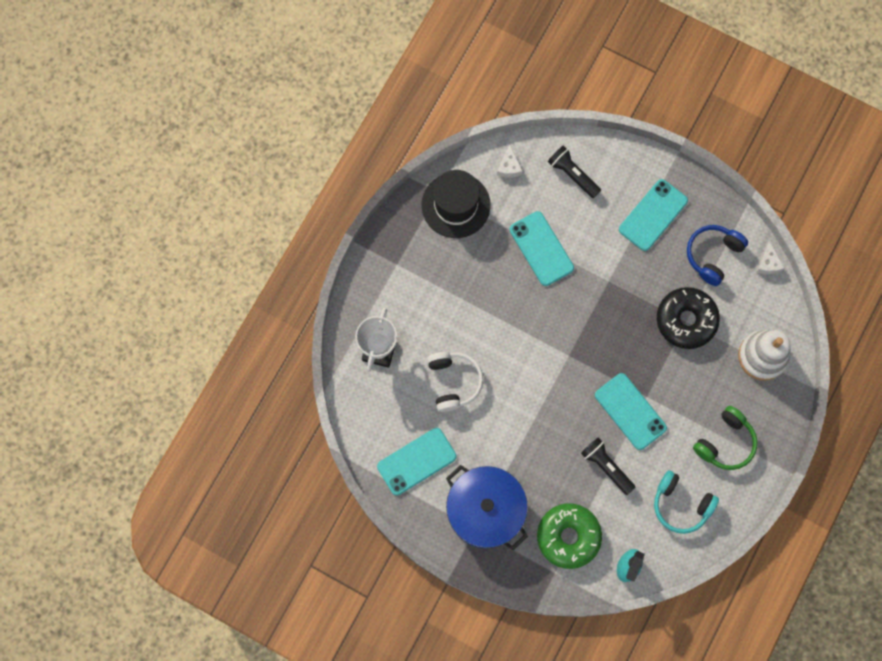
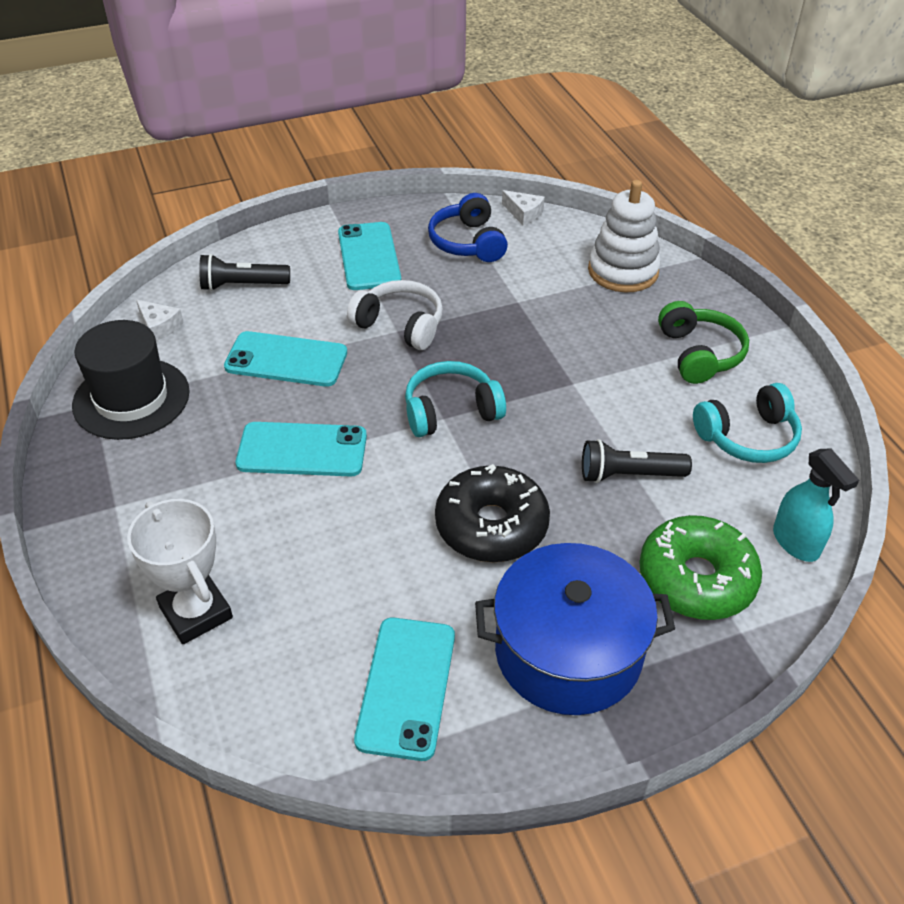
camera: 50 degrees left, 30 degrees down
white headphones [427,352,484,412] -> white headphones moved to [347,280,443,350]
turquoise phone [595,373,667,450] -> turquoise phone moved to [236,422,367,477]
black donut [657,287,720,349] -> black donut moved to [435,464,550,562]
none -> turquoise headphones [405,361,506,437]

